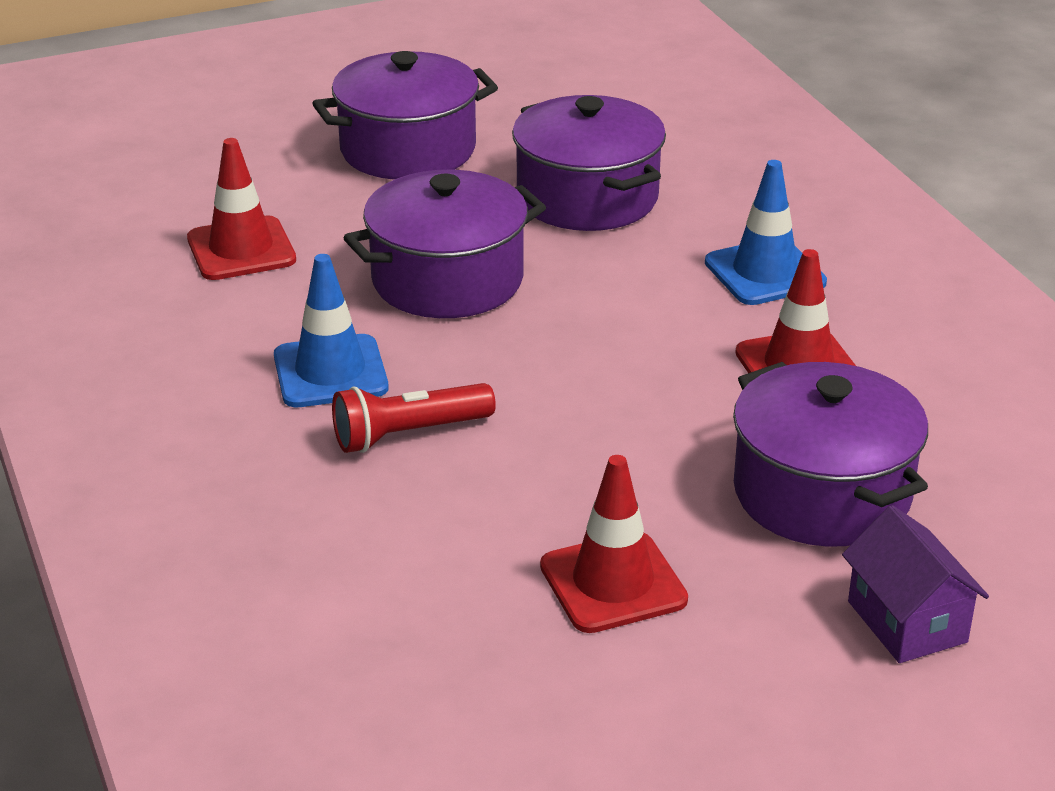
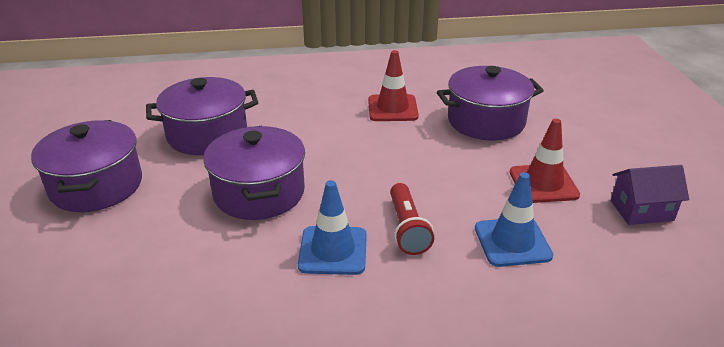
camera: 75 degrees left, 0 degrees up
red traffic cone [187,138,296,280] -> none
blue traffic cone [705,160,827,305] -> blue traffic cone moved to [475,172,553,267]
purple house [842,505,989,663] -> purple house moved to [611,165,689,225]

